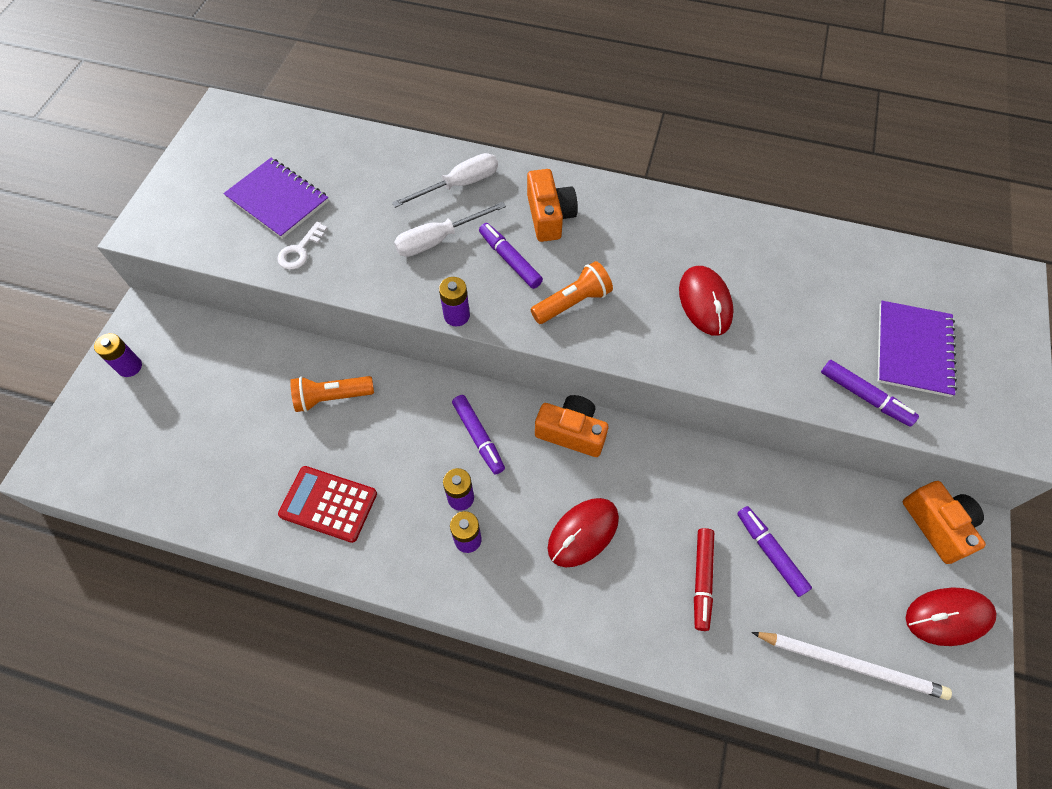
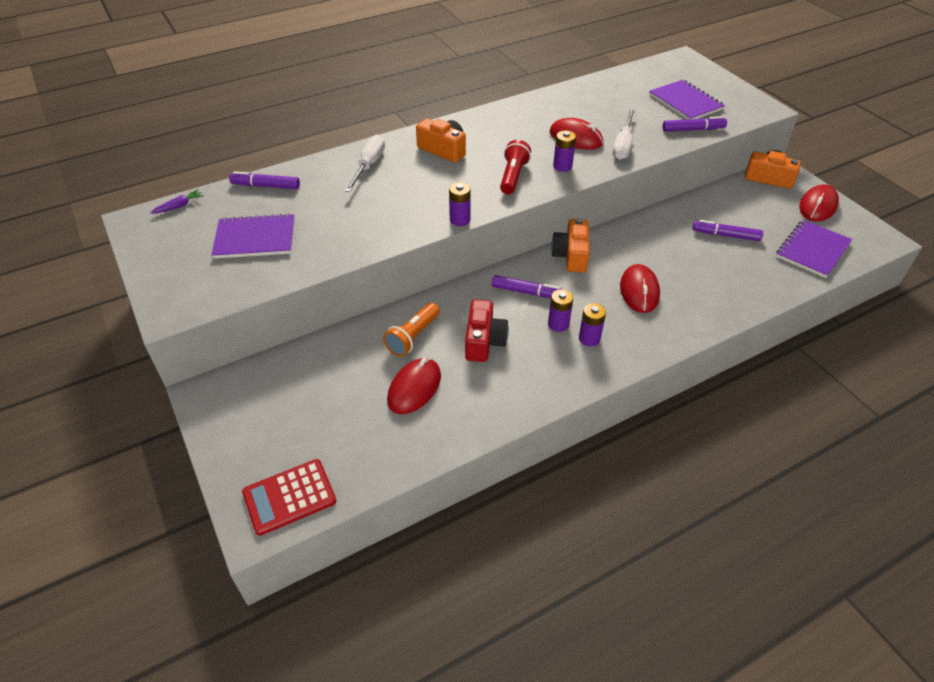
camera: 45 degrees left, 15 degrees down
purple battery [94,333,142,377] -> purple battery moved to [553,131,576,172]
white key [277,222,328,270] -> none
red calculator [278,466,377,543] -> red calculator moved to [242,459,336,536]
white screwdriver [394,202,506,257] -> white screwdriver moved to [613,108,635,160]
purple marker [479,223,543,289] -> purple marker moved to [229,171,300,189]
orange flashlight [531,261,613,324] -> red flashlight [500,140,531,195]
orange camera [535,395,608,457] -> orange camera turned 60 degrees counterclockwise [551,218,590,272]
red marker [694,528,714,631] -> none
white pencil [751,632,952,700] -> purple notebook [776,220,852,278]
none -> purple carrot [150,189,204,214]
none -> red mouse [387,358,441,414]
none -> red camera [465,300,509,362]

